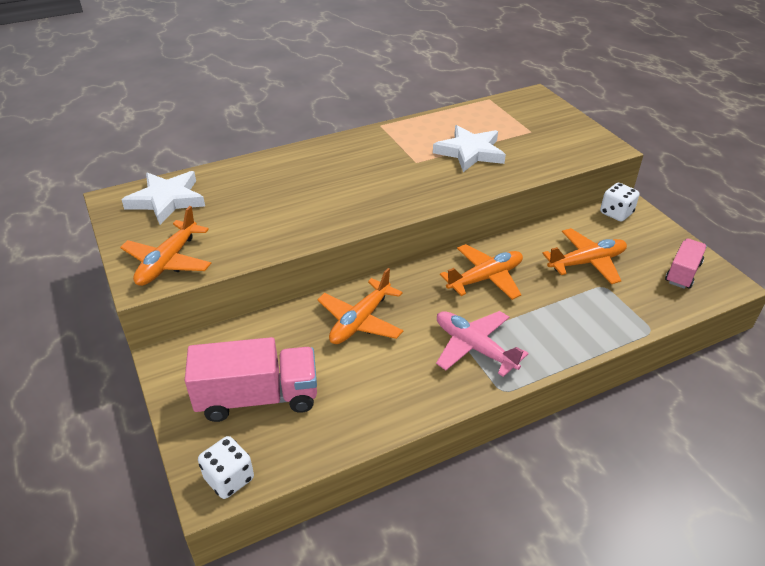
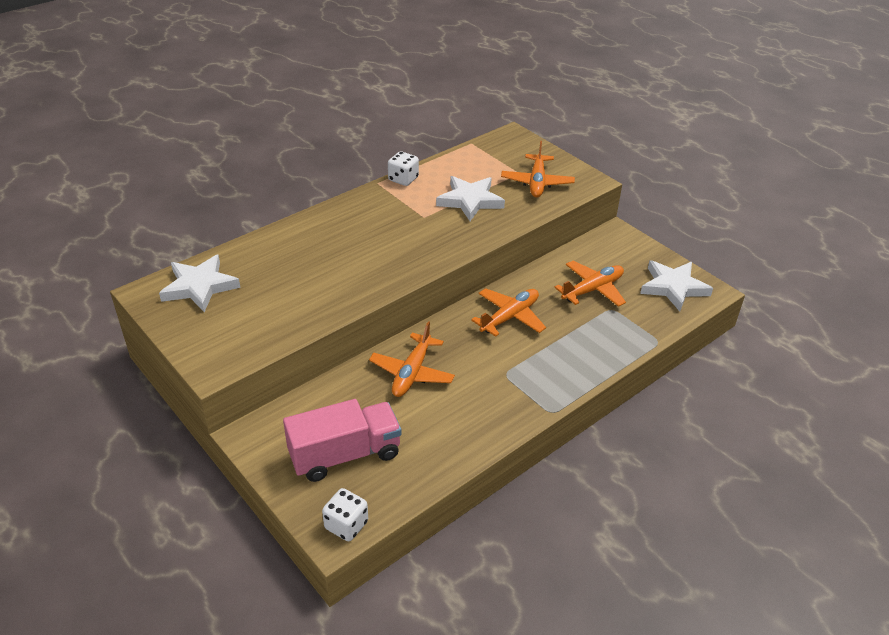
camera: 15 degrees left, 0 degrees up
orange plane [120,206,211,286] -> orange plane moved to [501,141,575,198]
pink plane [436,311,529,377] -> none
white dice [600,183,639,222] -> white dice moved to [388,151,419,186]
pink truck [665,239,707,289] -> white star [640,260,713,311]

